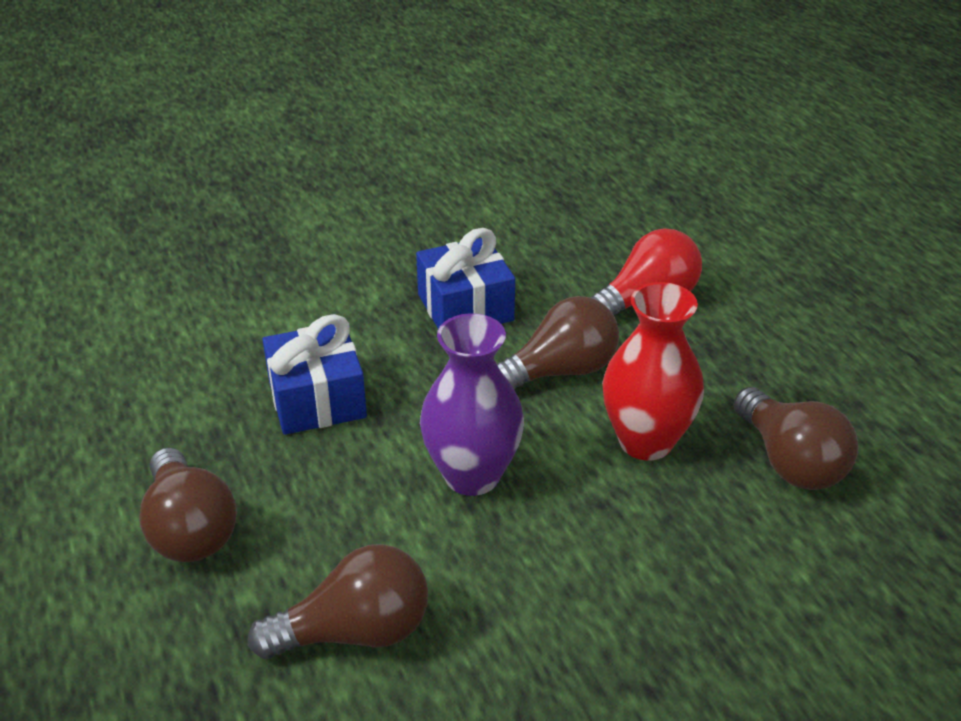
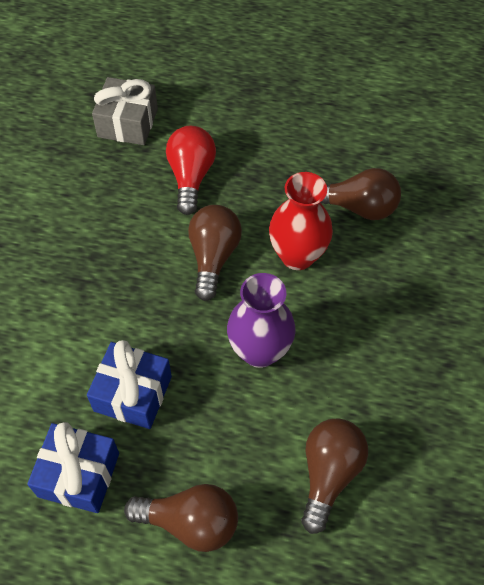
camera: 55 degrees left, 20 degrees up
blue gift [416,228,515,329] -> blue gift moved to [27,422,119,513]
none -> grey gift [92,77,158,145]

